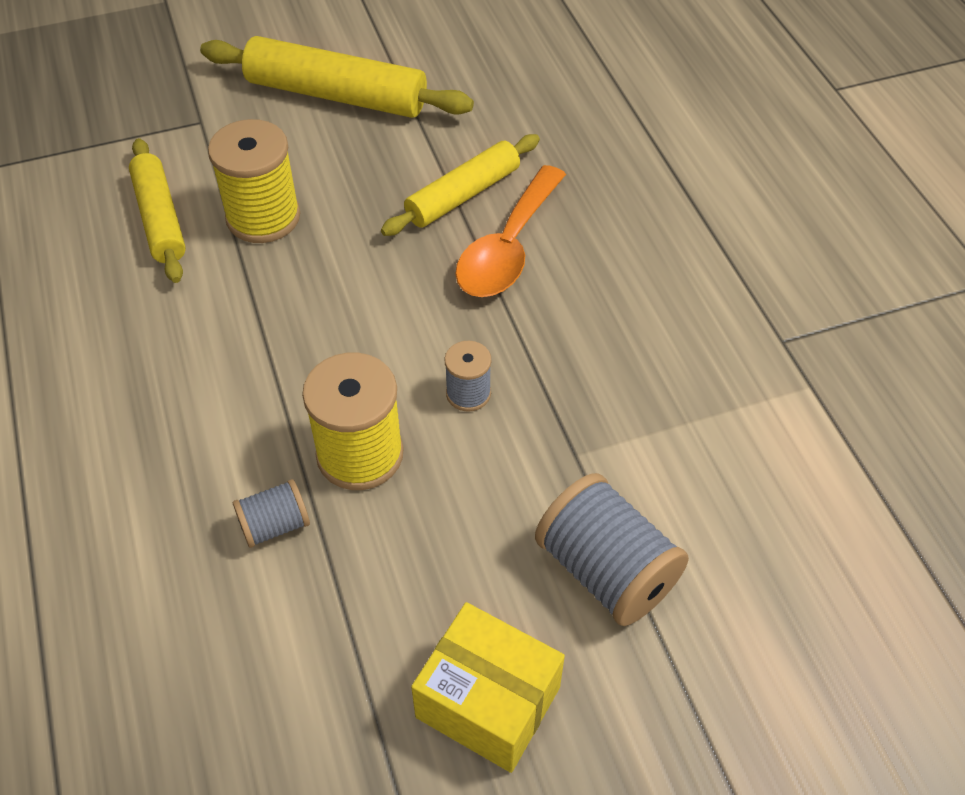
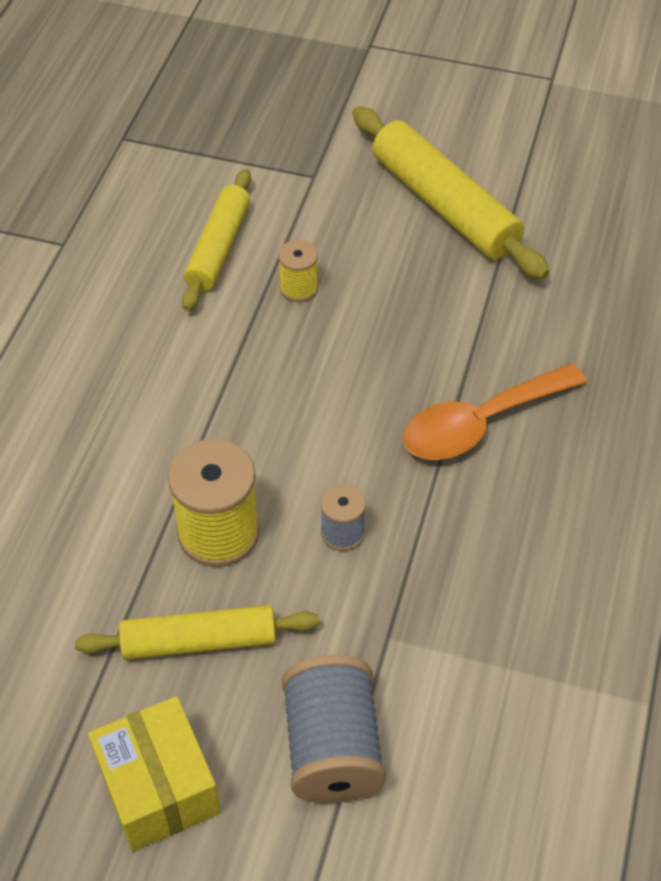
camera: 35 degrees right, 0 degrees up
yellow spool [208,119,300,243] -> yellow spool [278,240,318,302], size x0.54
grey spool [233,479,310,548] -> none
yellow rolling pin [381,134,540,236] -> yellow rolling pin moved to [75,605,319,660]

